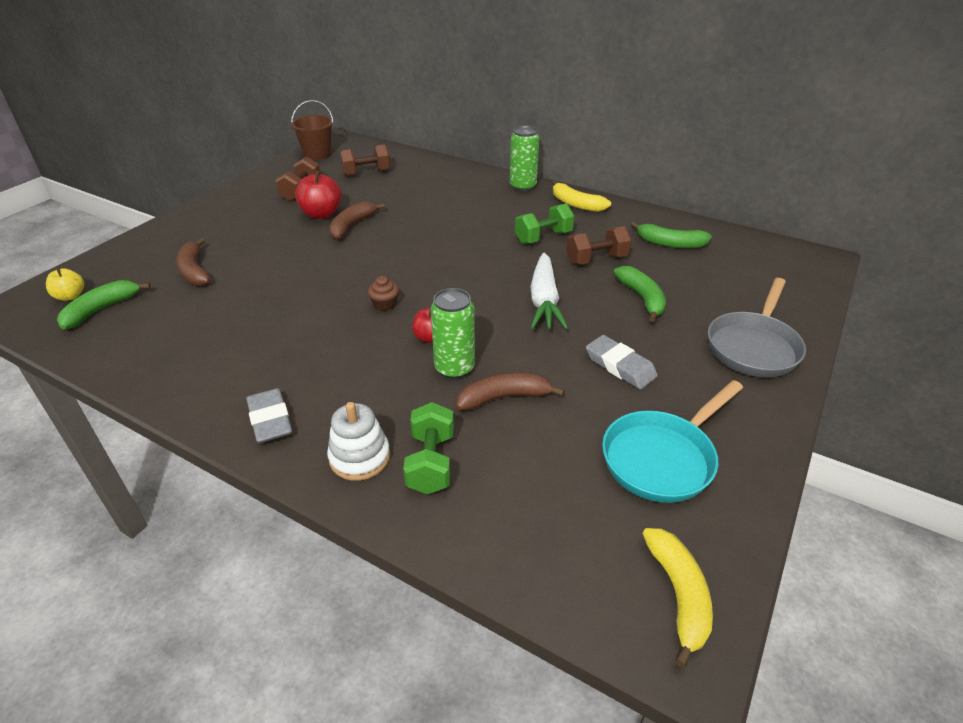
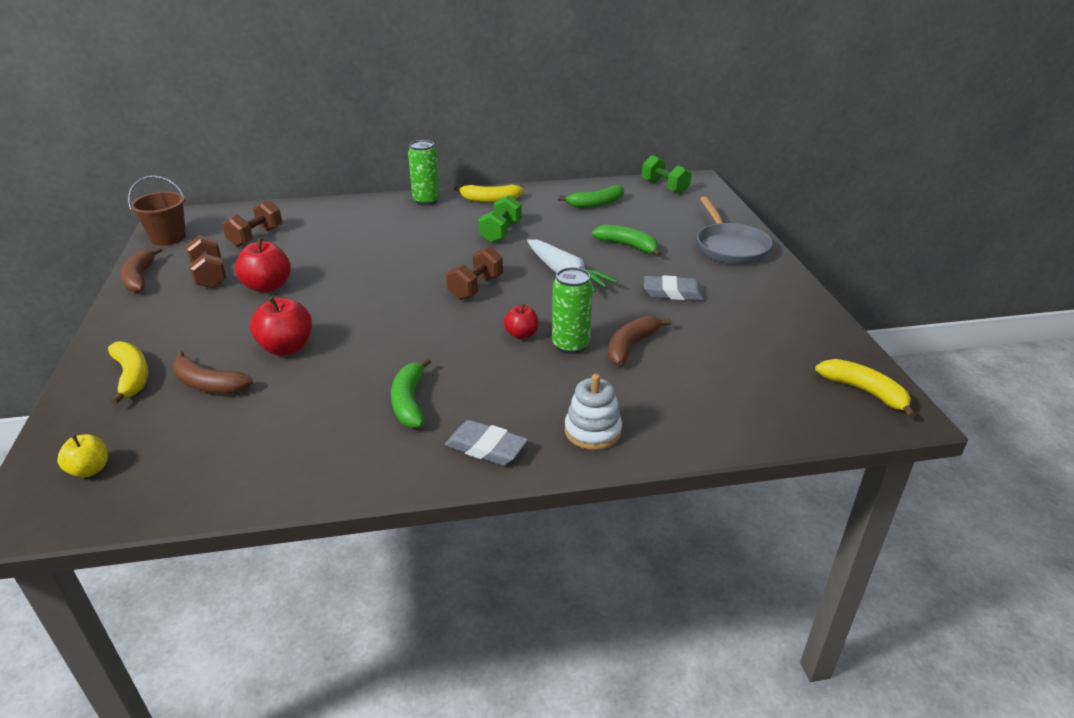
camera: 40 degrees left, 5 degrees down
green banana [57,280,150,329] -> green banana moved to [391,358,431,428]
brown banana [329,201,385,239] -> brown banana moved to [121,247,162,293]
brown cupcake [368,276,399,311] -> none
green dumbbell [403,402,454,494] -> green dumbbell moved to [642,155,692,194]
brown dumbbell [566,226,632,265] -> brown dumbbell moved to [446,247,503,300]
turquoise pan [602,380,743,503] -> none
none -> yellow banana [108,342,148,405]
none -> red apple [250,297,312,356]

